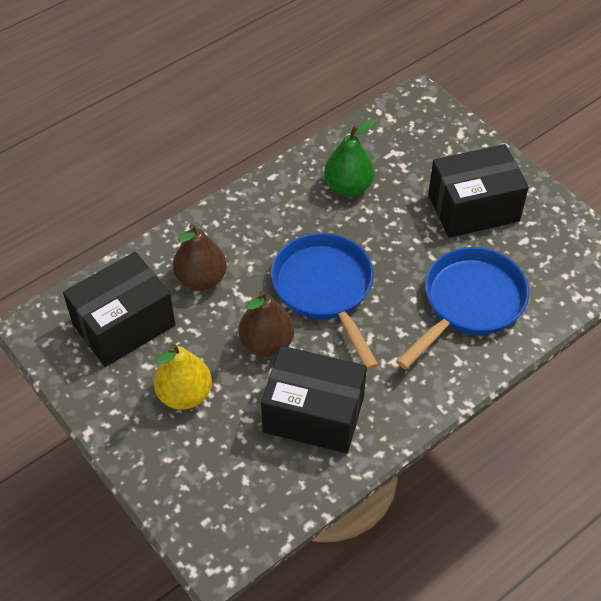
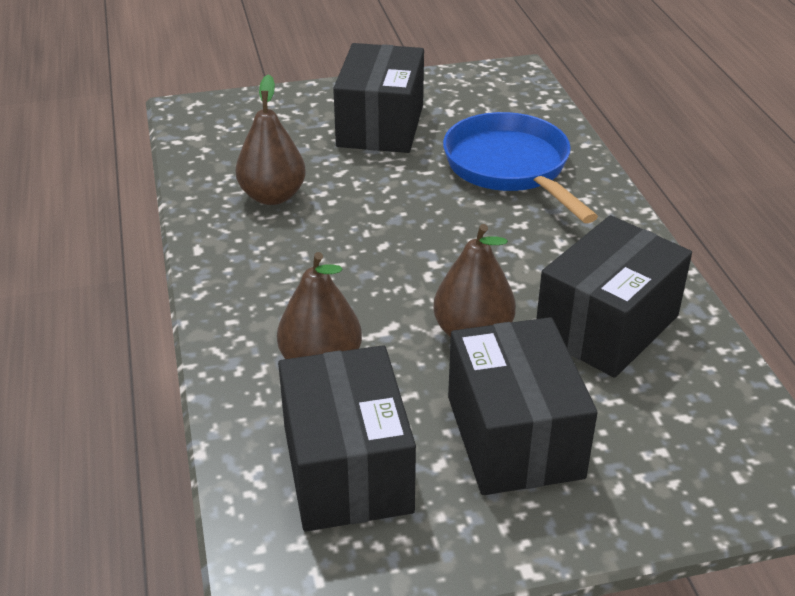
camera: 65 degrees left, 15 degrees down
yellow pear [154,343,212,410] -> black box [448,317,598,495]
blue pan [271,233,378,370] -> none
green pear [324,119,376,196] -> brown pear [235,74,306,205]

